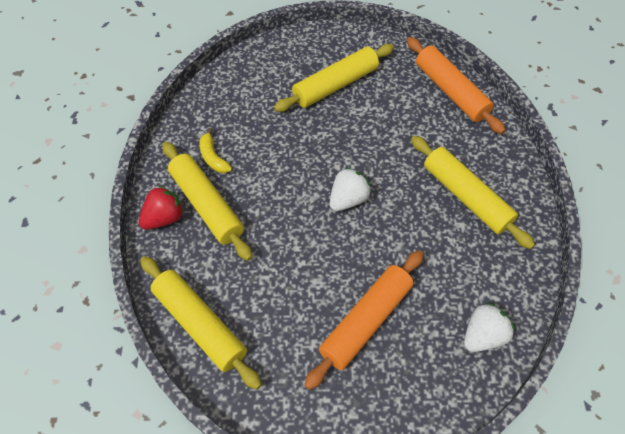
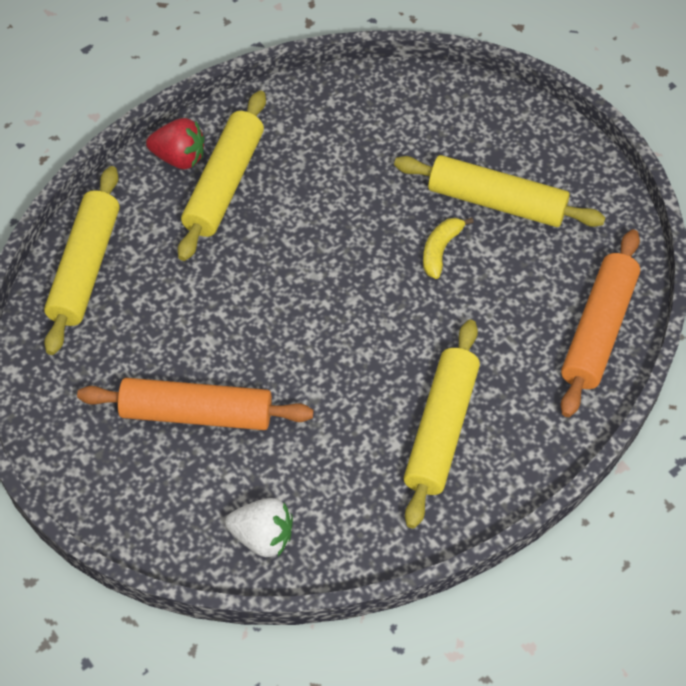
camera: 55 degrees right, 0 degrees up
yellow banana [199,128,232,173] -> yellow banana moved to [423,217,474,279]
white strawberry [330,167,371,211] -> none

